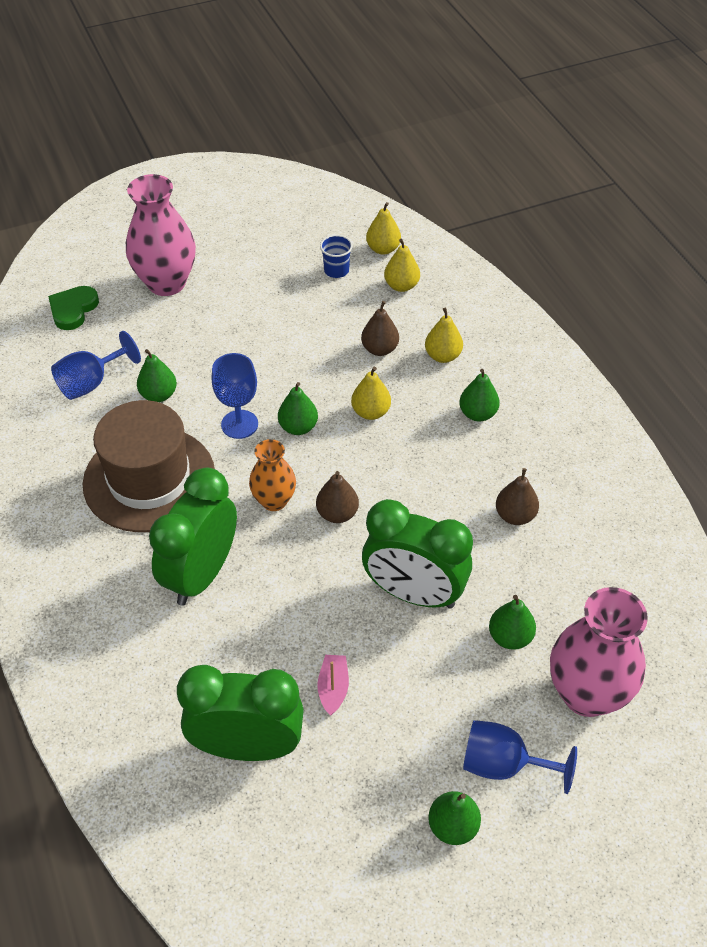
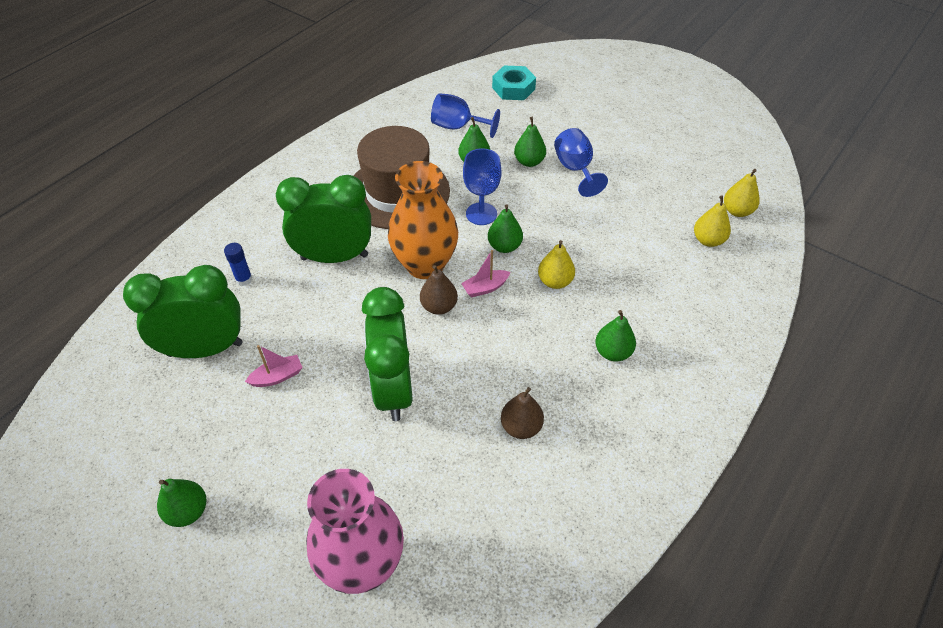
camera: 60 degrees right, 0 degrees up
green heart [48,286,99,330] -> turquoise nut [492,65,536,100]
pink vase [126,174,196,296] -> none
green clock [177,665,304,761] -> green clock turned 75 degrees counterclockwise [123,265,242,358]
orange vase [249,439,296,511] -> orange vase [388,161,458,279], size x1.72
blue cup [320,235,353,278] -> none
brown pear [361,301,399,356] -> none
yellow pear [425,307,463,363] -> none
blue goblet [463,720,577,794] -> blue goblet moved to [554,128,608,197]
green pear [489,595,536,650] -> green pear moved to [514,117,546,167]
none -> blue glue stick [224,243,253,286]
none -> pink boat [461,250,510,298]

